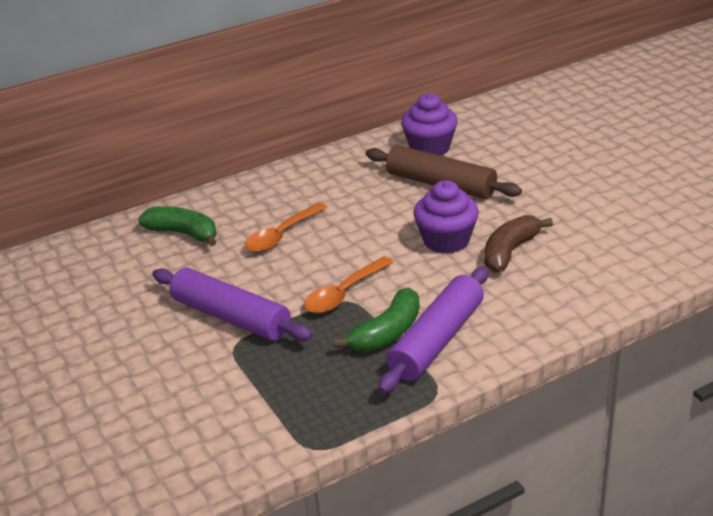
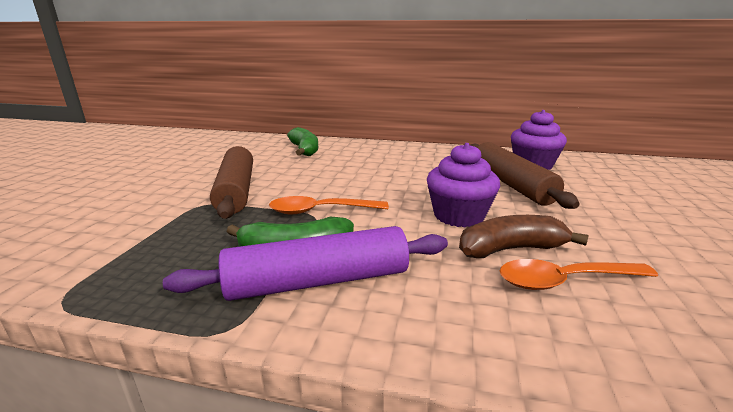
camera: 40 degrees right, 10 degrees down
purple rolling pin [152,268,313,341] -> brown rolling pin [210,146,253,219]
orange spoon [245,202,328,252] -> orange spoon moved to [500,259,658,290]

